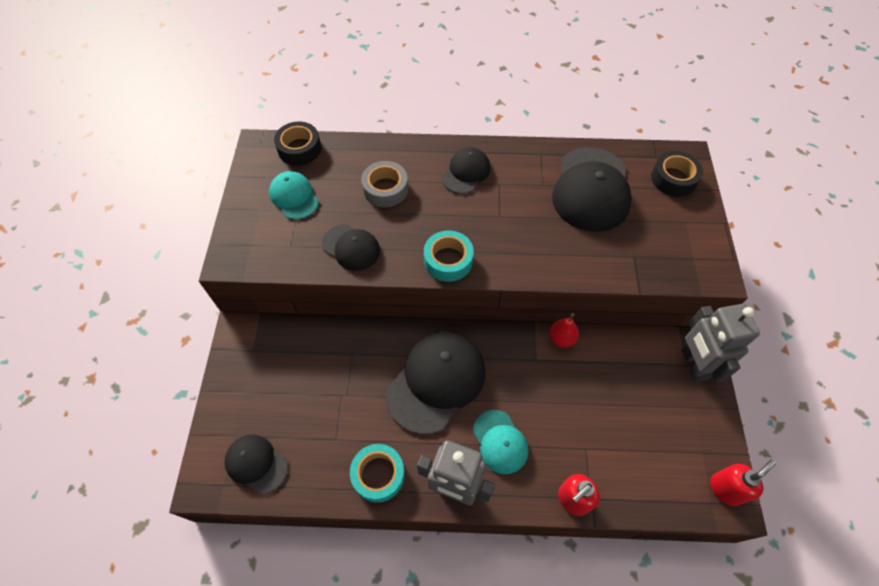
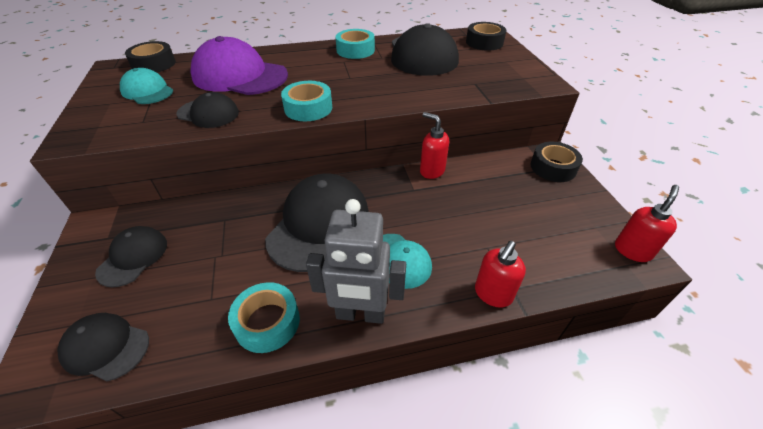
camera: 15 degrees left, 15 degrees down
grey tape [361,161,408,207] -> purple cap [190,36,288,95]
black cap [442,147,491,194] -> black cap moved to [95,226,167,287]
red pear [549,313,579,348] -> red soap dispenser [420,112,449,179]
grey robot [681,304,760,382] -> black tape [530,142,583,182]
none -> turquoise tape [335,29,375,59]

